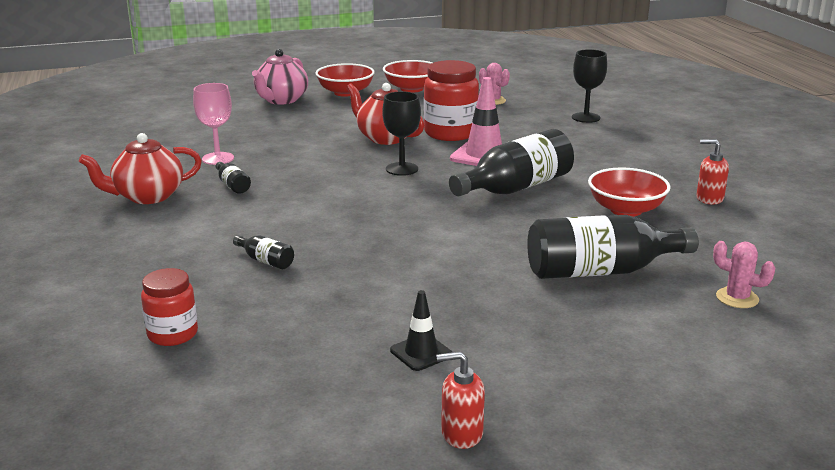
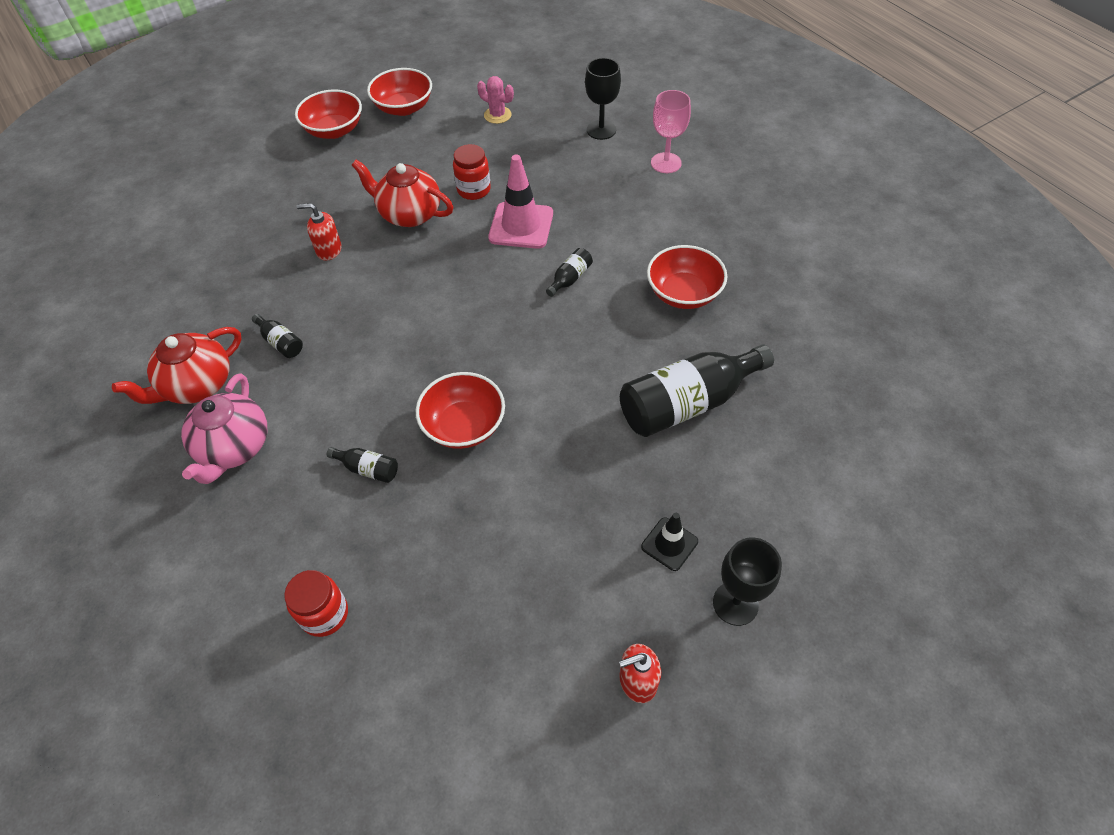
camera: 15 degrees left, 30 degrees up
pink goblet [193,83,234,165] -> pink goblet moved to [651,90,691,173]
pink teapot [252,49,308,105] -> pink teapot moved to [181,373,267,484]
black goblet [382,91,421,176] -> black goblet moved to [713,538,782,626]
black traffic cone [390,290,452,371] -> black traffic cone moved to [641,513,698,571]
red jar [424,60,479,141] -> red jar [453,144,491,200], size x0.60
black bottle [449,129,574,196] -> black bottle [546,248,593,297], size x0.43
red soap dispenser [696,139,729,204] -> red soap dispenser moved to [296,203,342,261]
pink cactus [713,241,775,308] -> none
none -> red bowl [416,372,505,449]

